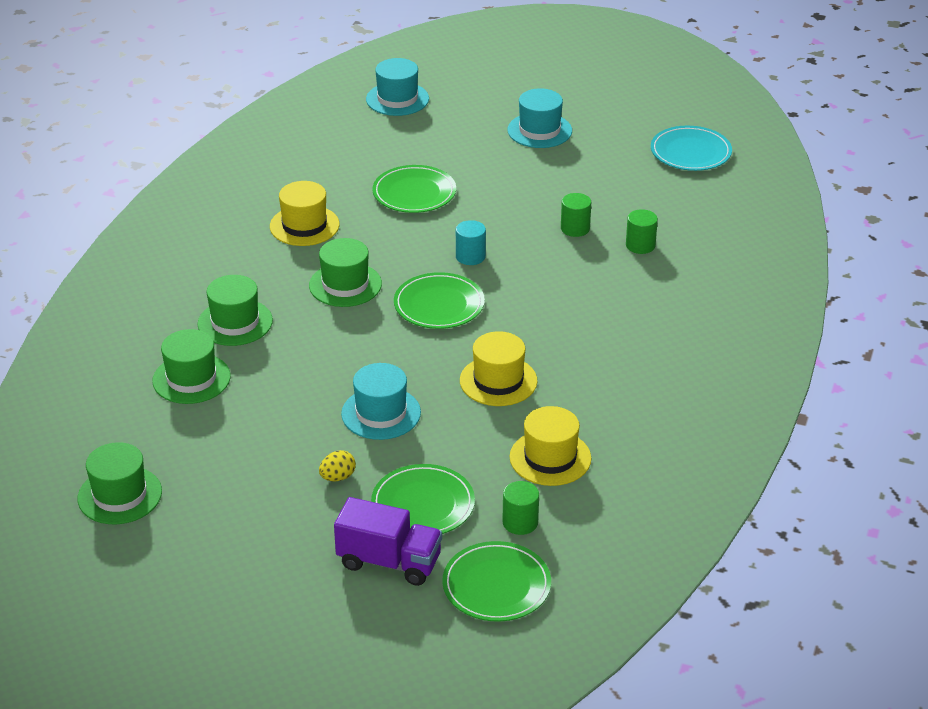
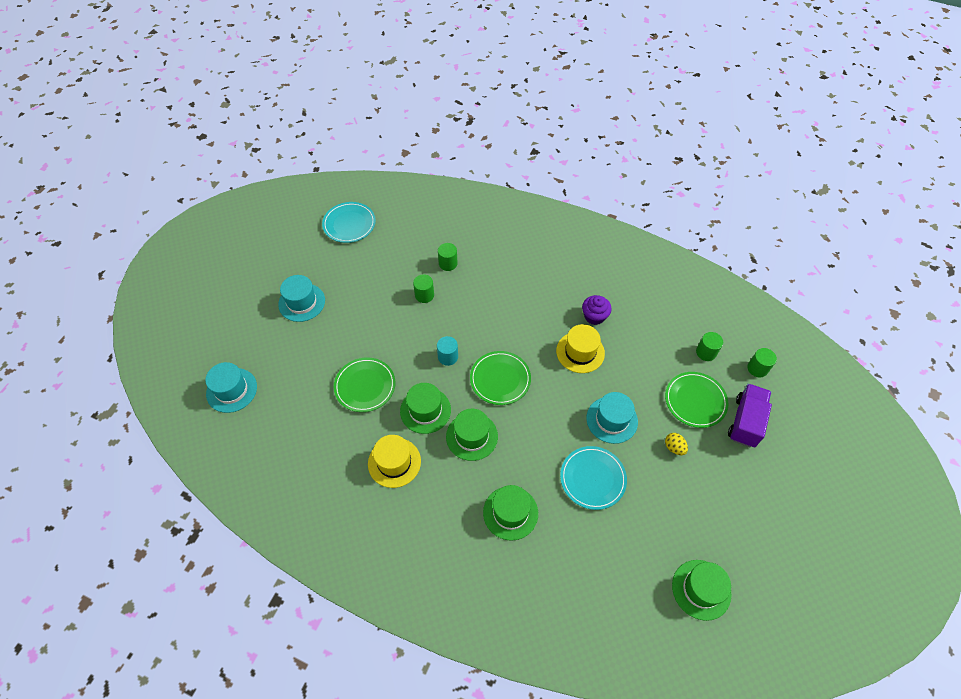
camera: 85 degrees left, 20 degrees up
green hat [152,329,231,404] -> green hat moved to [400,383,451,434]
green plate [442,541,551,622] -> green cylinder [747,348,777,377]
yellow hat [510,406,591,486] -> none
none -> turquoise plate [560,446,627,510]
none -> purple cupcake [582,295,611,325]

